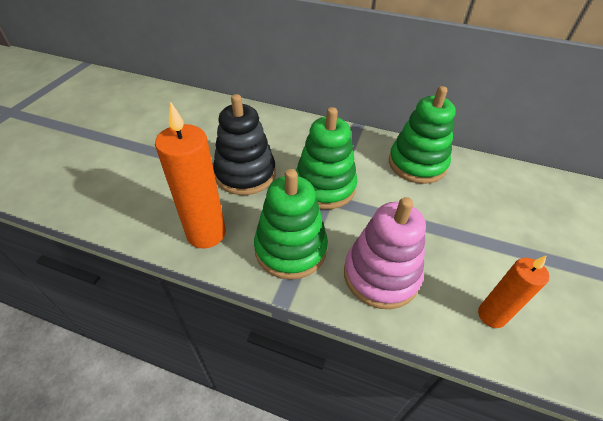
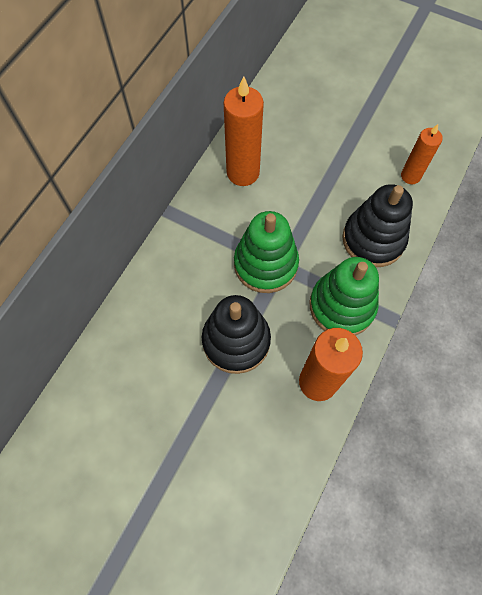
camera: 80 degrees left, 20 degrees up
pink stacking toy [344,197,426,309] -> black stacking toy [342,184,413,267]
green stacking toy [389,86,456,184] -> orange candle [224,76,264,186]

